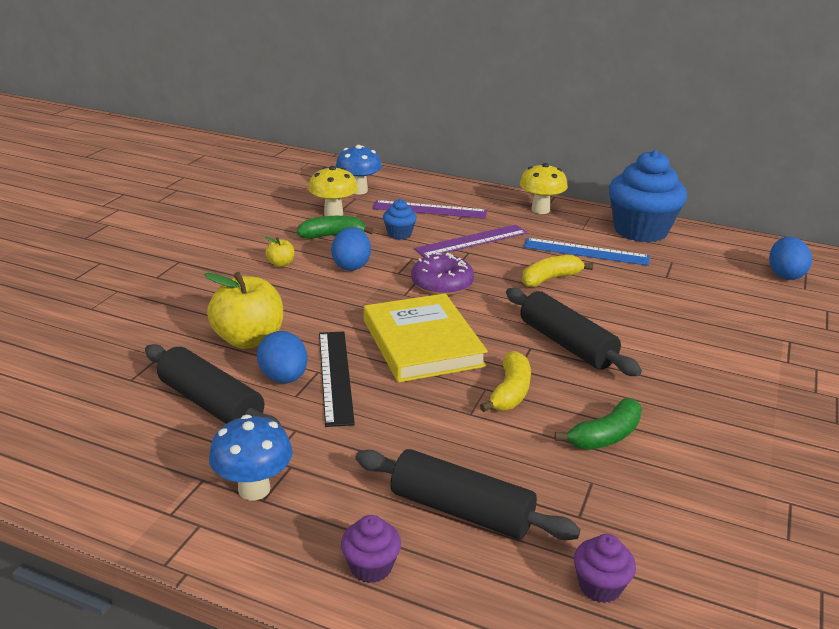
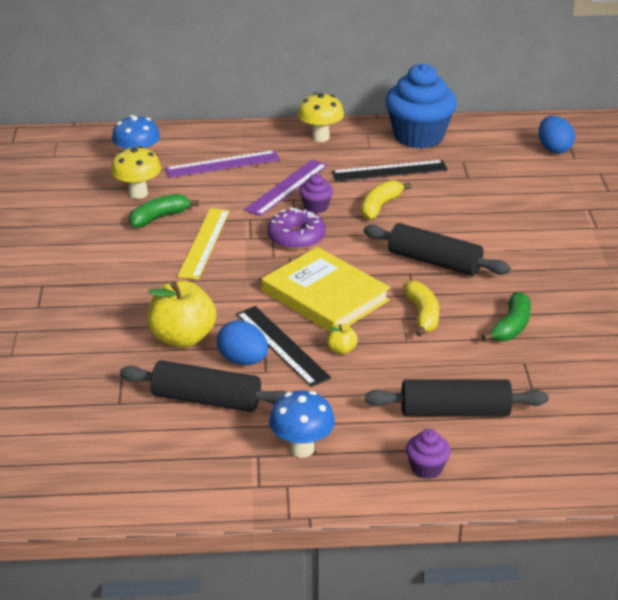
camera: 25 degrees left, 5 degrees up
yellow apple [265,237,295,267] -> yellow apple moved to [327,324,358,355]
blue egg [331,227,371,271] -> yellow ruler [177,208,230,280]
blue cupcake [383,199,417,240] -> none
blue ruler [524,238,650,266] -> black ruler [332,160,448,181]
purple cupcake [574,534,636,603] -> purple cupcake moved to [299,174,333,213]

